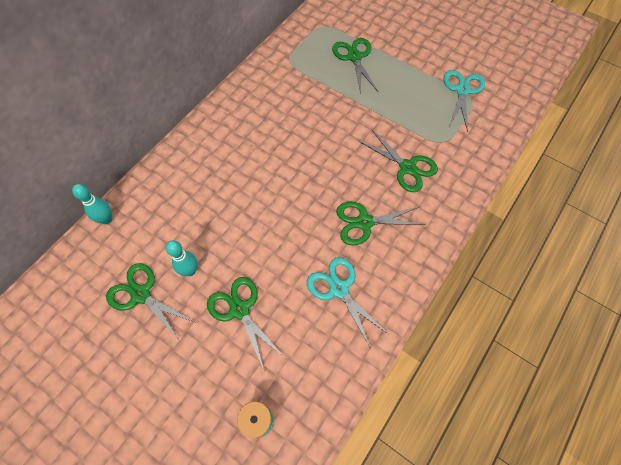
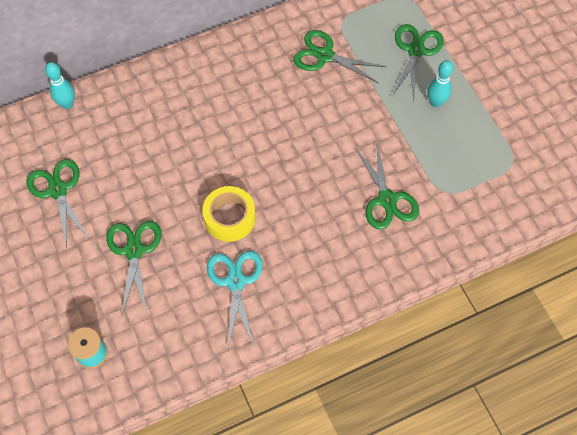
camera: 30 degrees right, 0 degrees up
turquoise bowling pin [166,240,198,276] -> turquoise bowling pin moved to [427,60,453,107]
green scissors [336,202,426,245] -> green scissors moved to [293,30,386,83]
turquoise scissors [443,70,485,132] -> none
none -> yellow tape [202,186,256,242]

